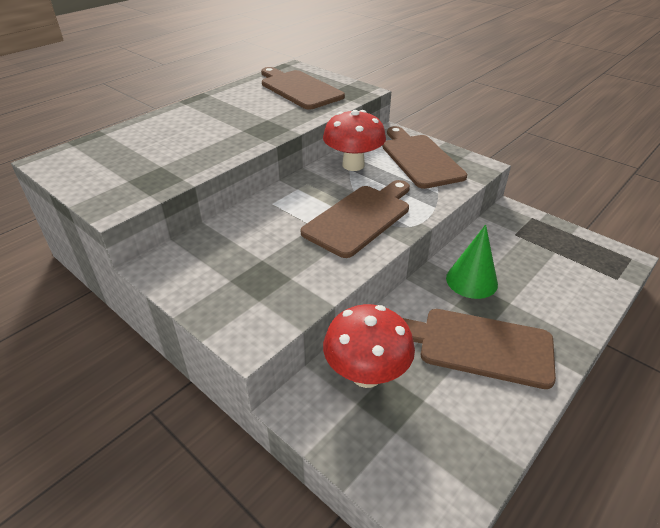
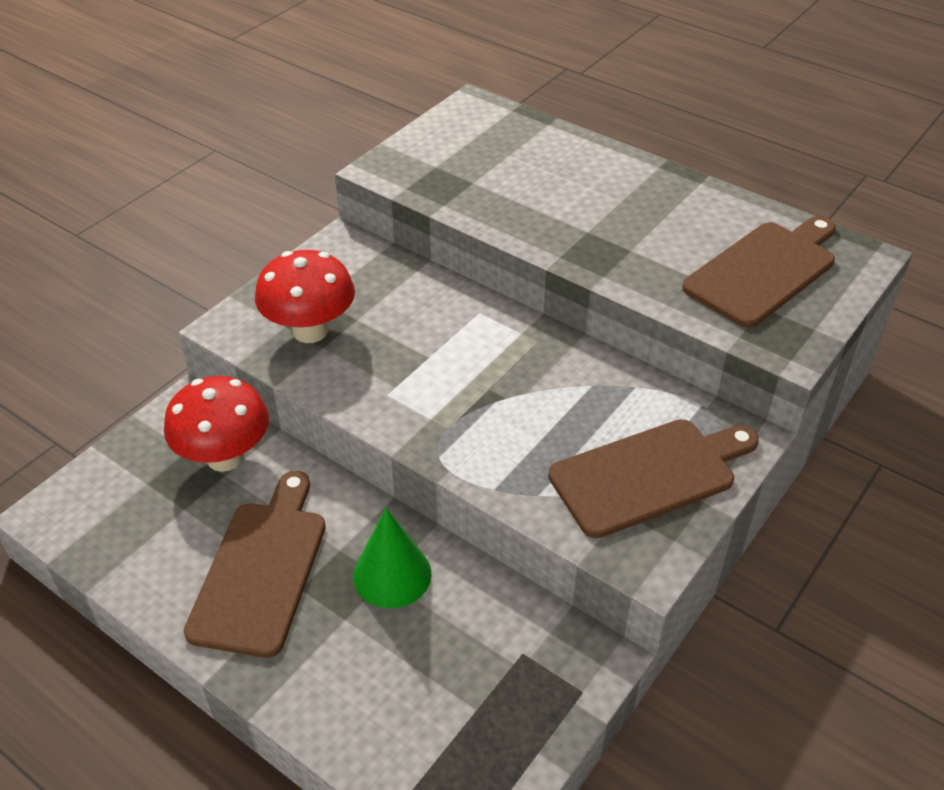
camera: 85 degrees right, 5 degrees up
brown cutting board [301,180,410,258] -> none
red mushroom [323,110,386,171] -> red mushroom moved to [255,250,355,343]

